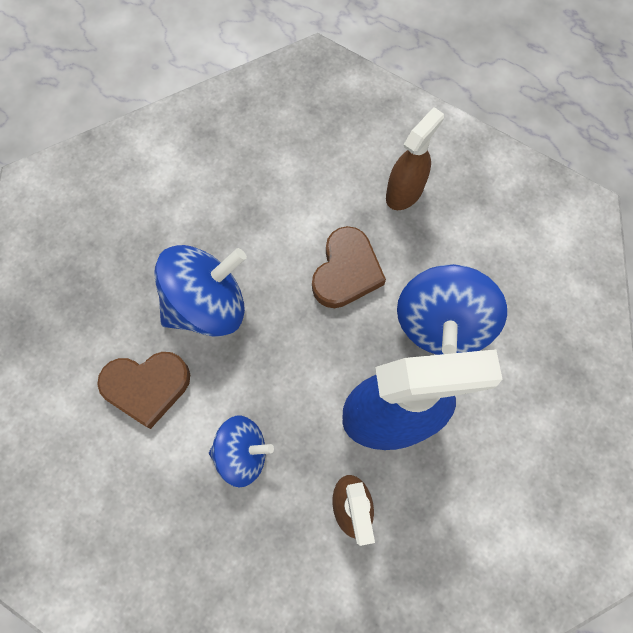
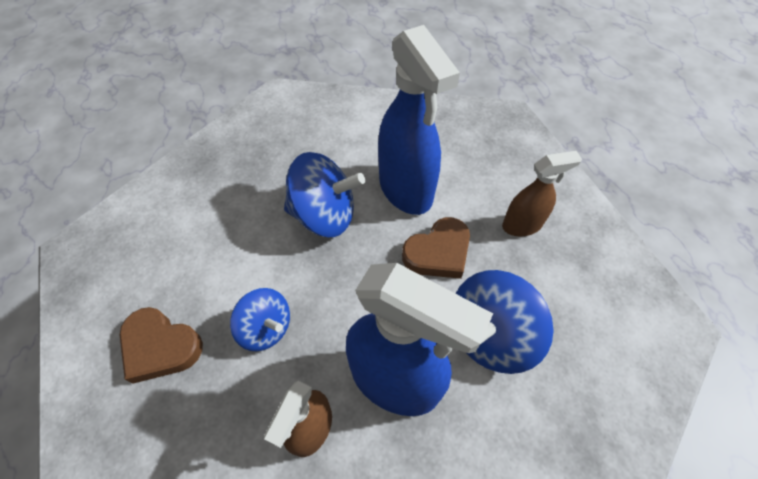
camera: 35 degrees right, 15 degrees down
brown heart [97,352,190,429] -> brown heart moved to [120,307,203,384]
none -> blue spray bottle [378,25,460,215]

